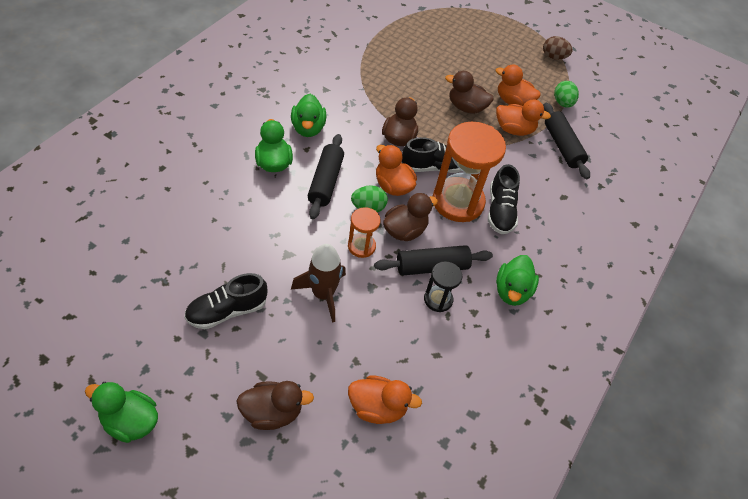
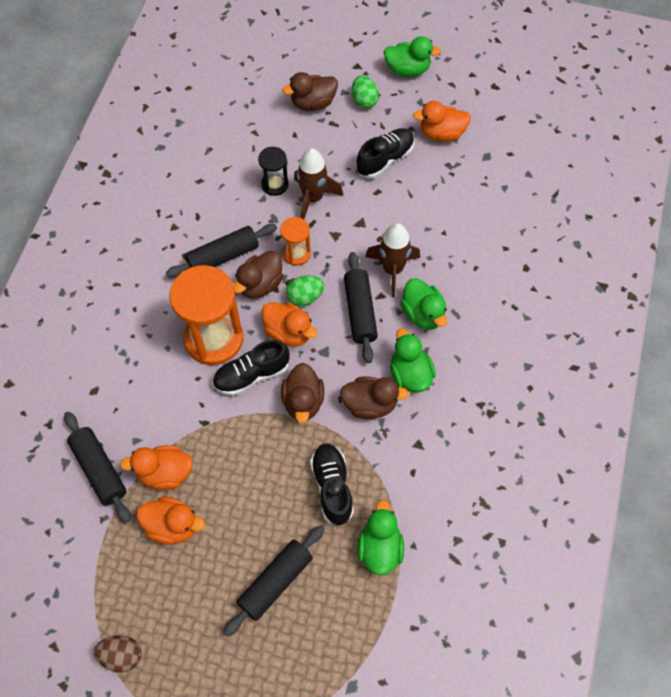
camera: 170 degrees right, 10 degrees up
orange duck [348,375,422,424] -> orange duck moved to [413,101,471,142]
black hourglass [424,261,462,312] -> black hourglass moved to [258,147,289,196]
brown duck [445,71,494,114] -> brown duck moved to [340,377,409,419]
black shoe [488,164,520,234] -> black shoe moved to [310,443,354,526]
green duck [496,255,539,306] -> green duck moved to [358,500,404,575]
green egg [554,81,579,108] -> green egg moved to [352,75,379,109]
none -> black rolling pin [223,525,324,637]
none -> brown rocket [365,223,420,297]

